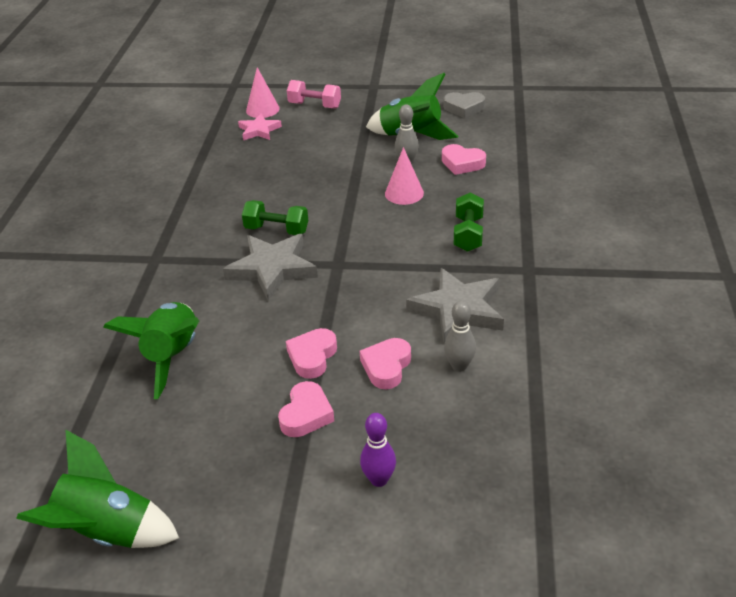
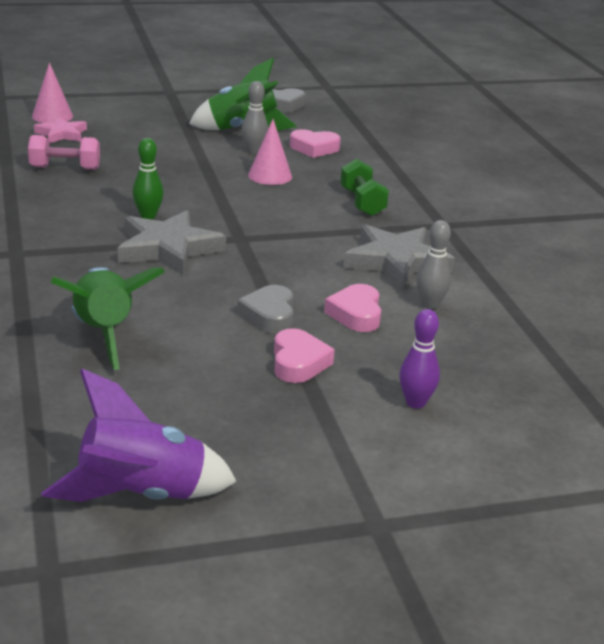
camera: 25 degrees left, 10 degrees down
green rocket [16,429,179,548] -> purple rocket [42,369,237,502]
green dumbbell [242,200,308,235] -> green bowling pin [132,138,164,219]
pink heart [286,328,337,379] -> grey heart [237,285,293,334]
pink dumbbell [287,80,341,109] -> pink dumbbell moved to [28,135,100,170]

